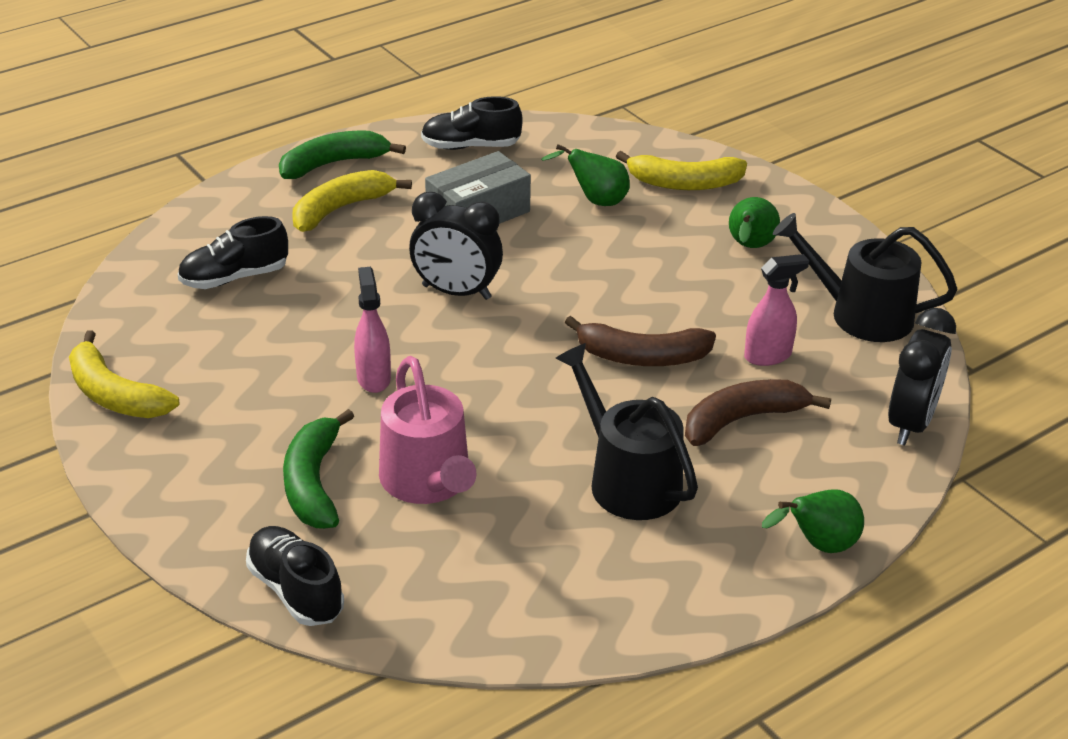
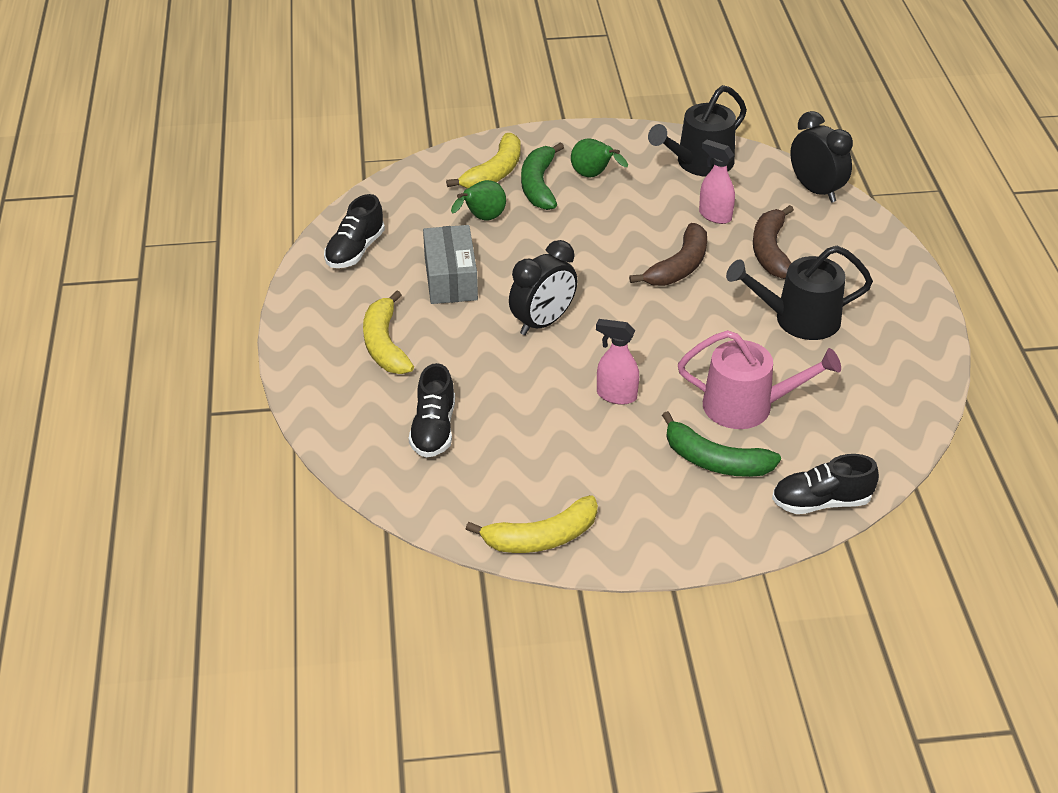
camera: 60 degrees left, 5 degrees up
green banana [279,131,406,179] -> green banana moved to [521,142,564,210]
pink spray bottle [744,254,809,366] -> pink spray bottle turned 60 degrees counterclockwise [699,140,735,224]
green pear [762,489,864,553] -> none

